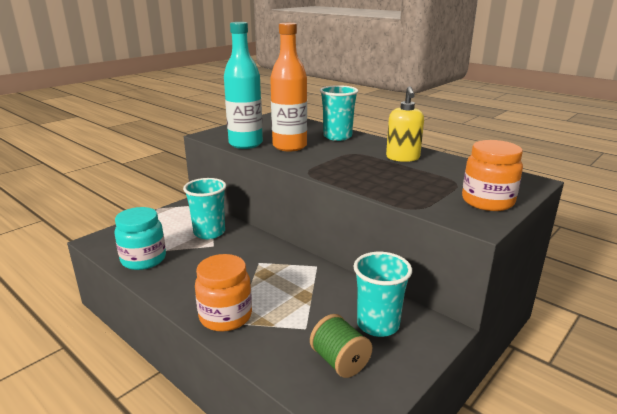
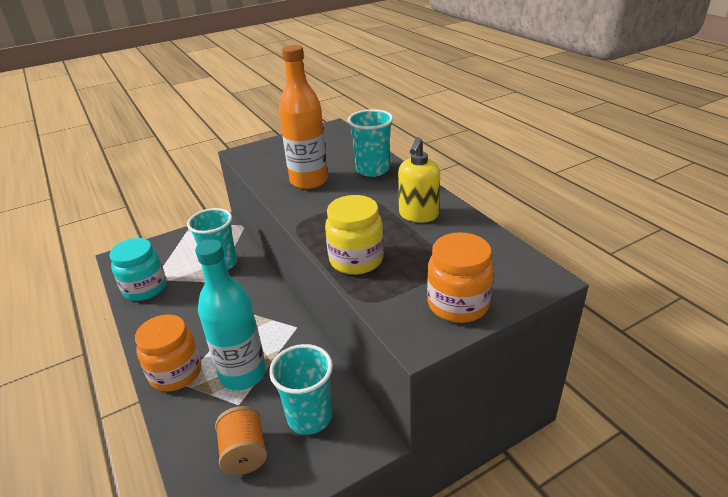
camera: 20 degrees right, 10 degrees up
turquoise bottle [224,22,263,149] -> turquoise bottle moved to [195,239,266,390]
green spool [310,314,372,378] -> orange spool [215,406,267,475]
none -> yellow jar [325,195,384,275]

